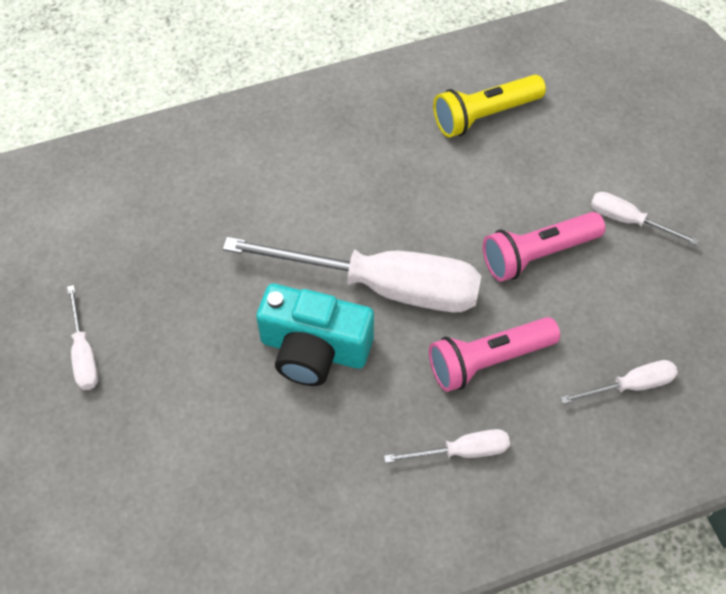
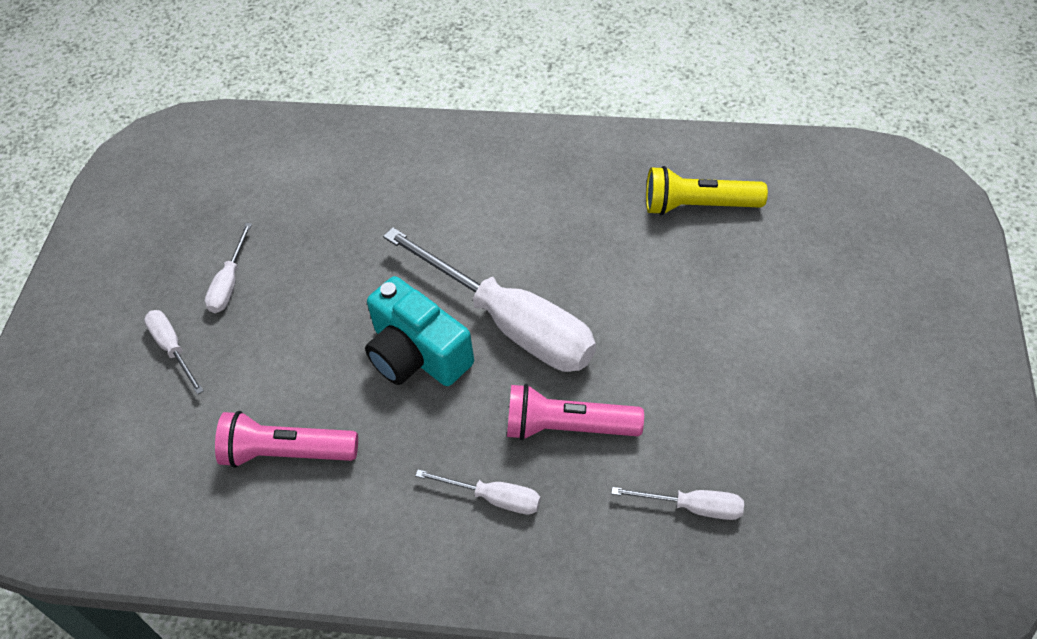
camera: 30 degrees right, 5 degrees down
pink flashlight [483,212,605,282] -> pink flashlight moved to [215,411,358,468]
white screwdriver [591,192,699,245] -> white screwdriver moved to [144,310,204,395]

